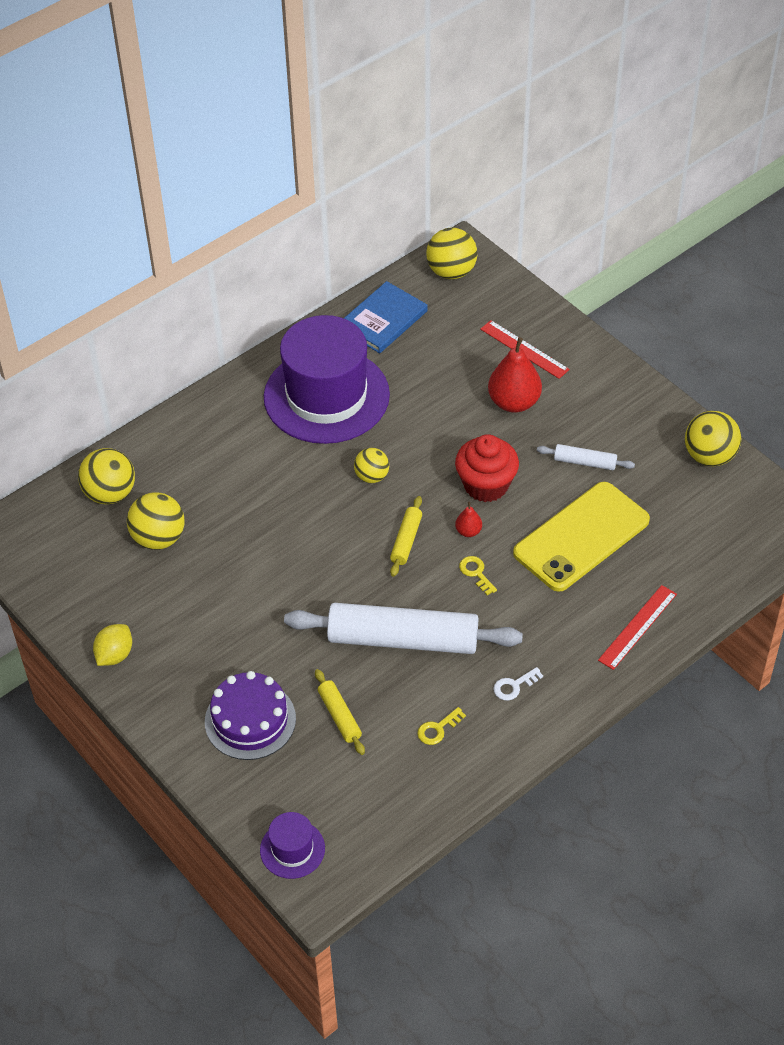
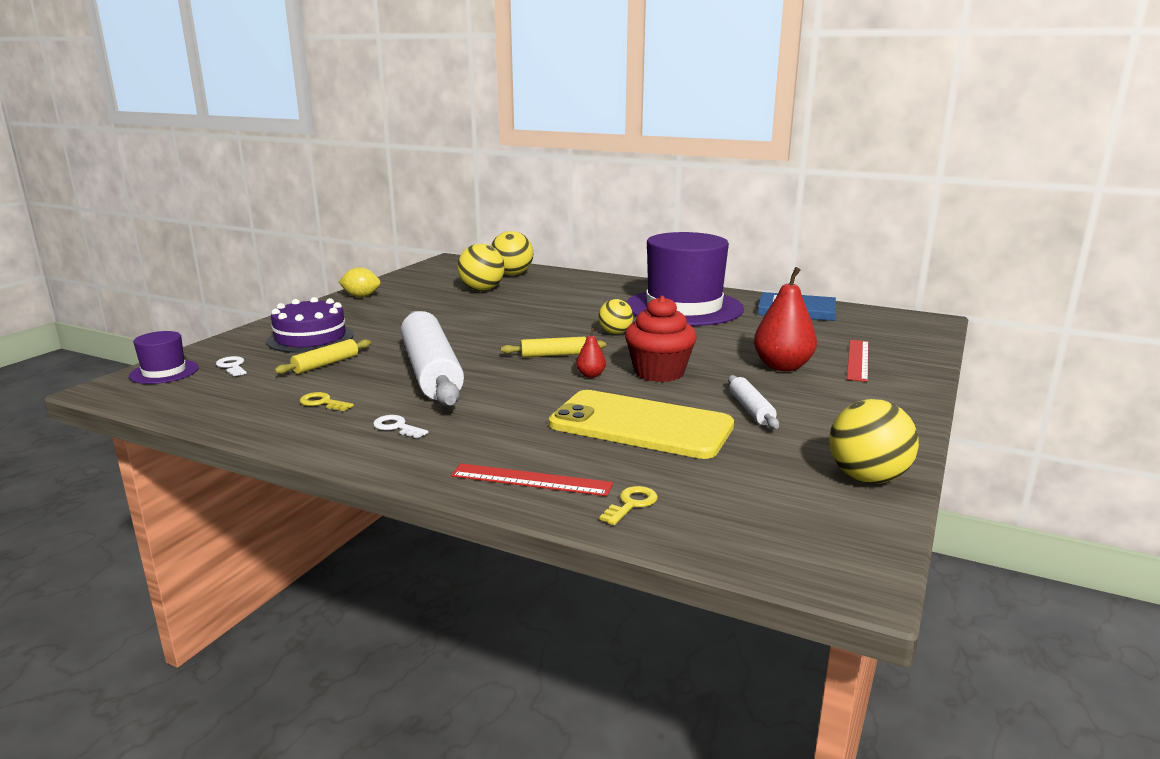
camera: 65 degrees right, 30 degrees down
yellow ball [426,228,477,279] -> none
yellow key [459,556,497,595] -> yellow key moved to [599,486,658,525]
none -> white key [216,356,247,376]

